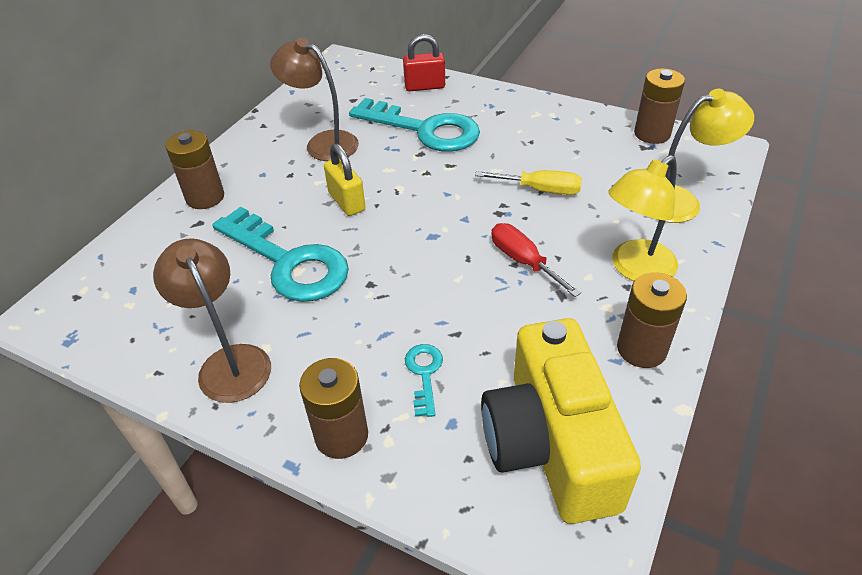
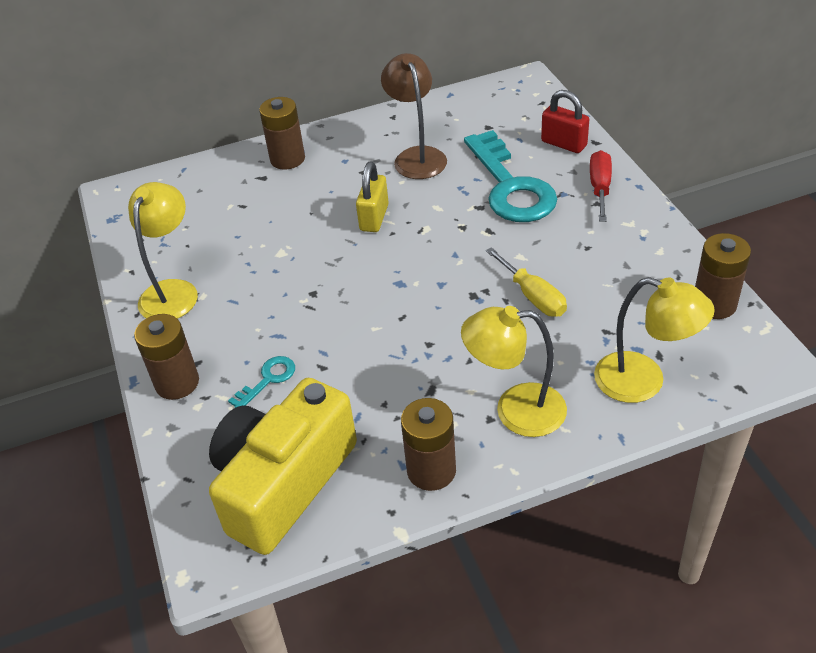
camera: 45 degrees right, 0 degrees up
brown lamp [153,238,271,403] -> yellow lamp [128,182,198,319]
turquoise key [212,207,349,302] -> none
red screwdriver [491,223,581,297] -> red screwdriver moved to [590,150,612,222]

